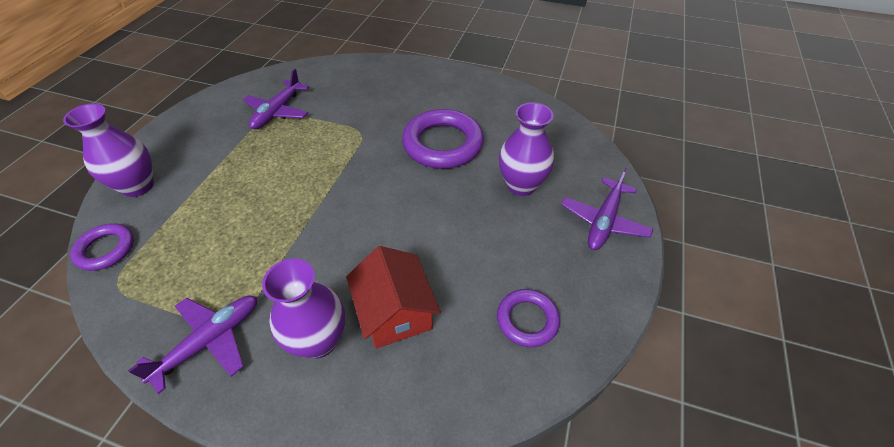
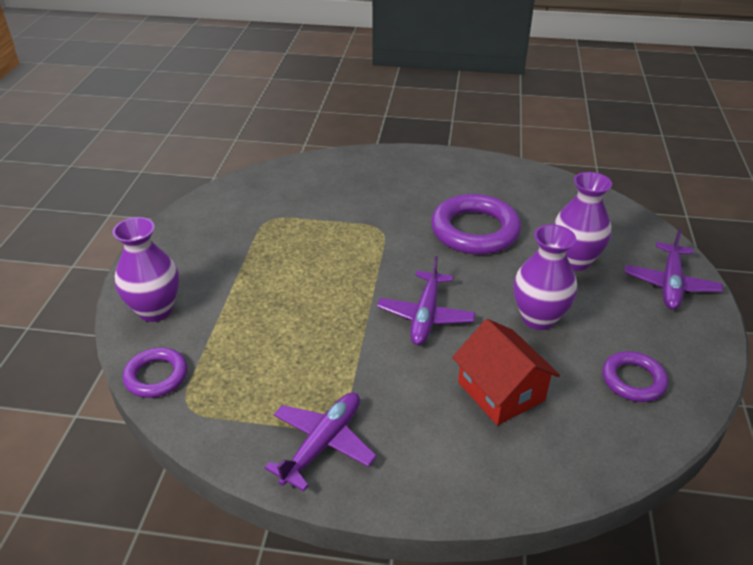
camera: 10 degrees left, 10 degrees down
purple plane [243,69,309,129] -> purple plane moved to [377,256,476,345]
purple vase [262,259,345,358] -> purple vase moved to [513,224,577,330]

